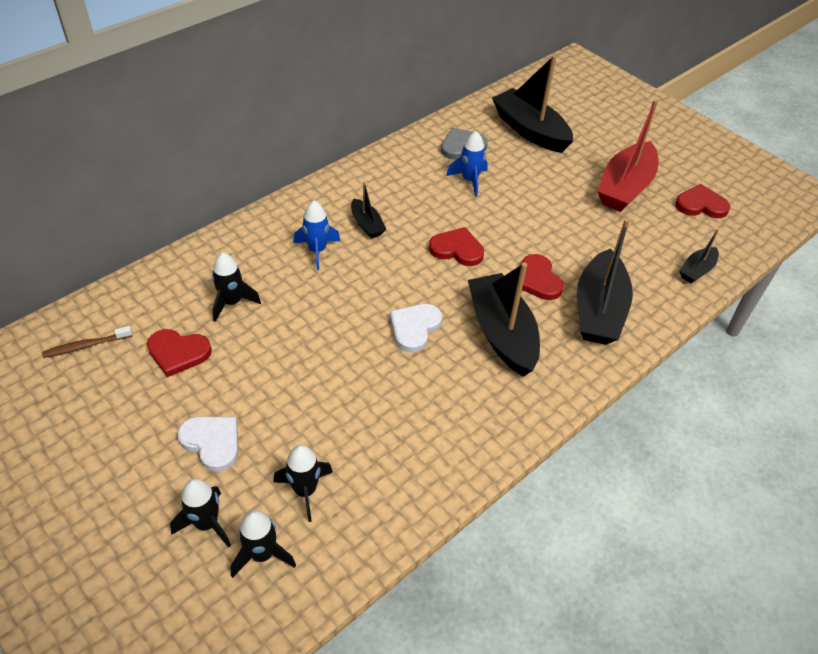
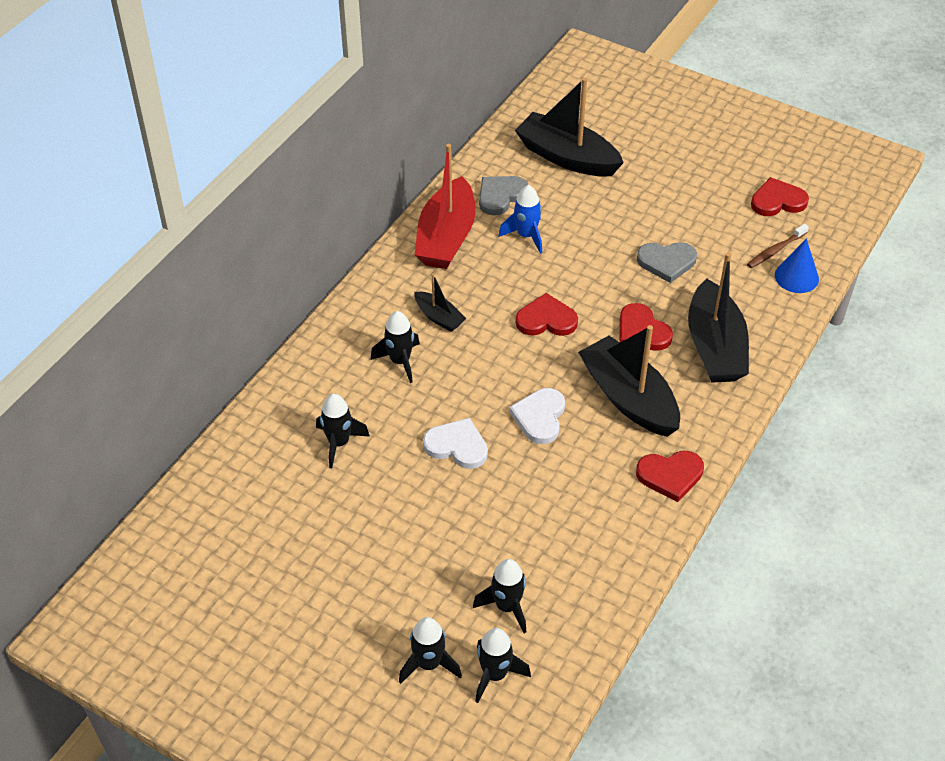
camera: 15 degrees left, 0 degrees up
brown toothbrush [42,326,132,358] -> brown toothbrush moved to [747,224,809,268]
red heart [147,329,212,377] -> red heart moved to [636,451,704,502]
white heart [177,416,238,472] -> white heart moved to [423,418,488,469]
blue rocket [293,201,340,270] -> black rocket [370,311,420,383]
red boat [597,100,658,212] -> red boat moved to [415,144,476,269]
black boat [680,229,719,283] -> blue cone [775,238,819,293]
none -> grey heart [637,242,697,283]

